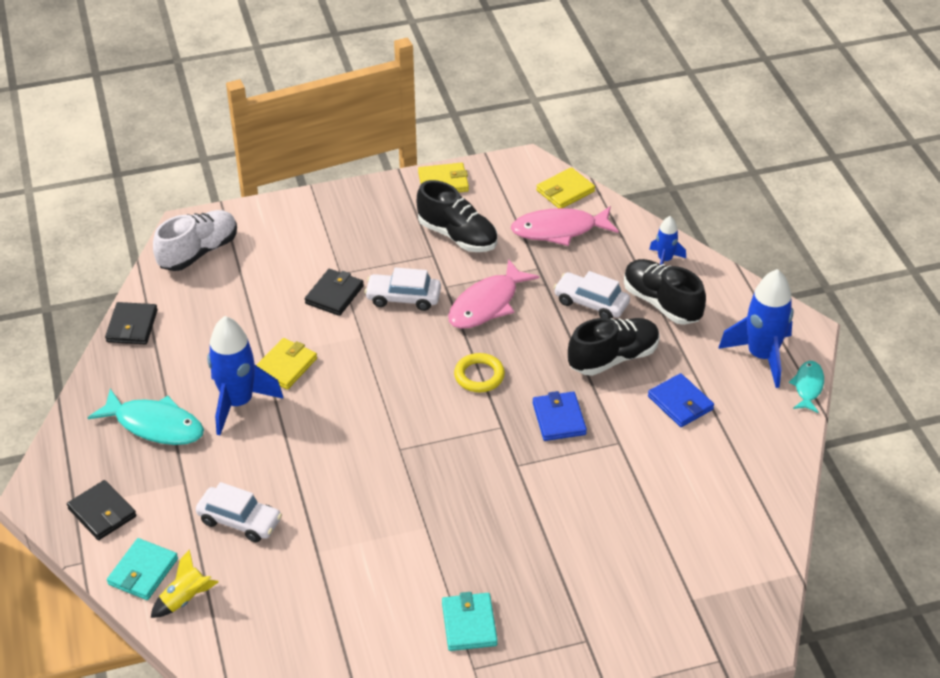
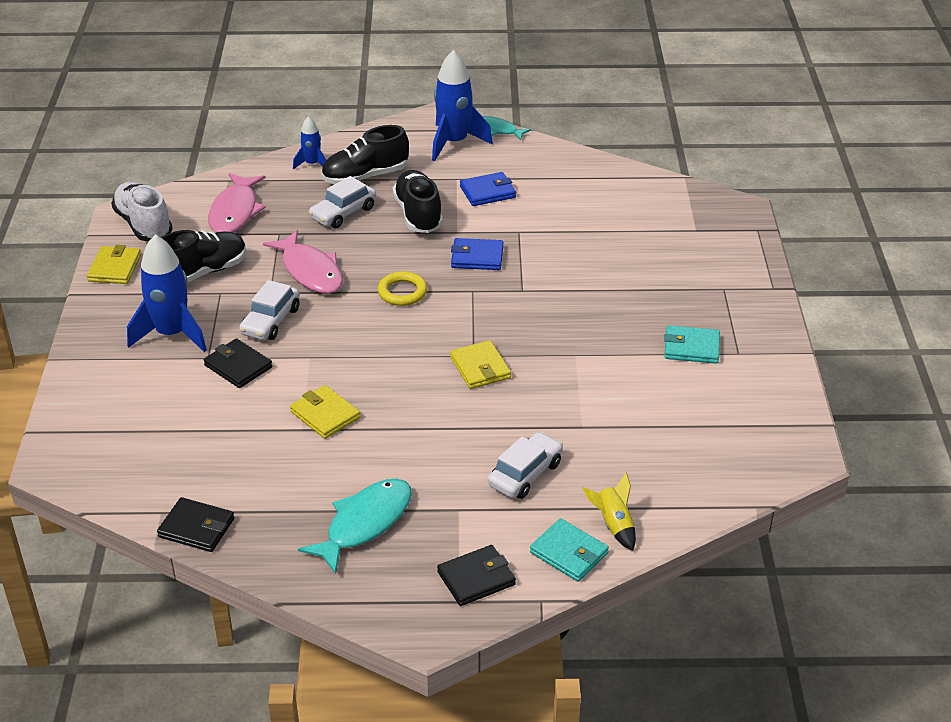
camera: 75 degrees left, 5 degrees down
white shoe [153,210,237,271] -> white shoe moved to [111,182,173,241]
blue rocket [207,316,284,435] -> blue rocket moved to [127,235,207,352]
yellow wallet [536,167,595,208] -> yellow wallet moved to [450,340,511,389]

